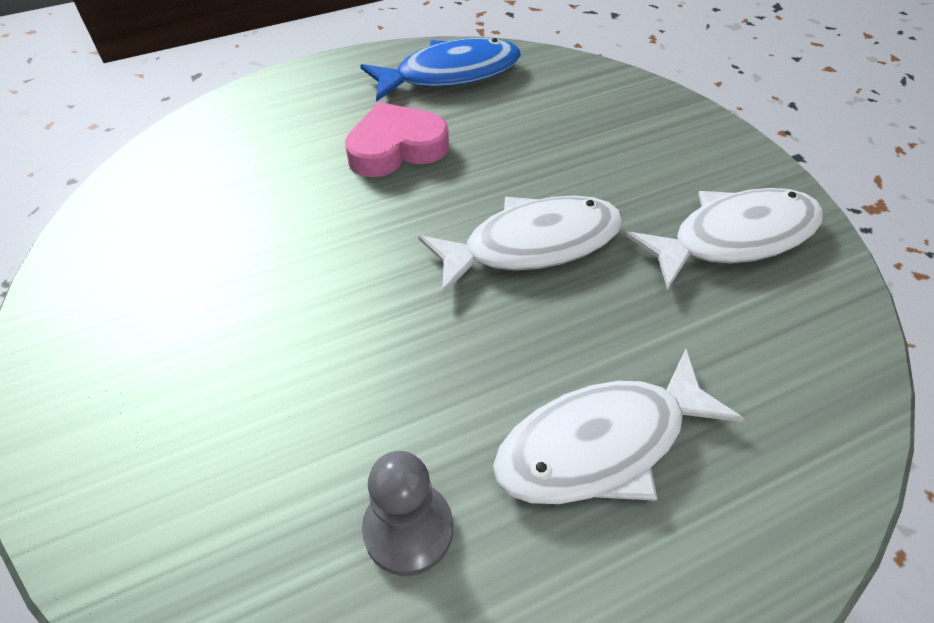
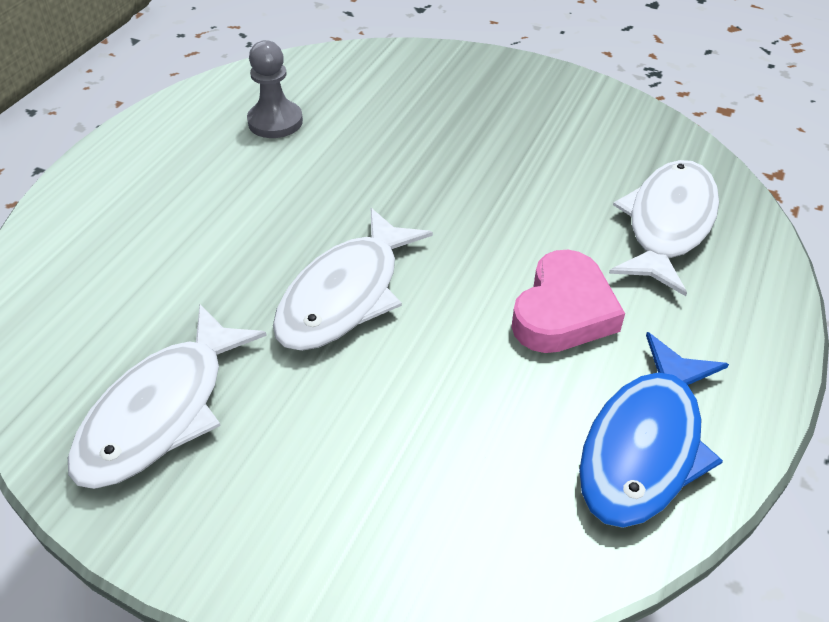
camera: 140 degrees right, 5 degrees down
white fish [493,349,744,504] -> white fish moved to [609,160,719,296]

